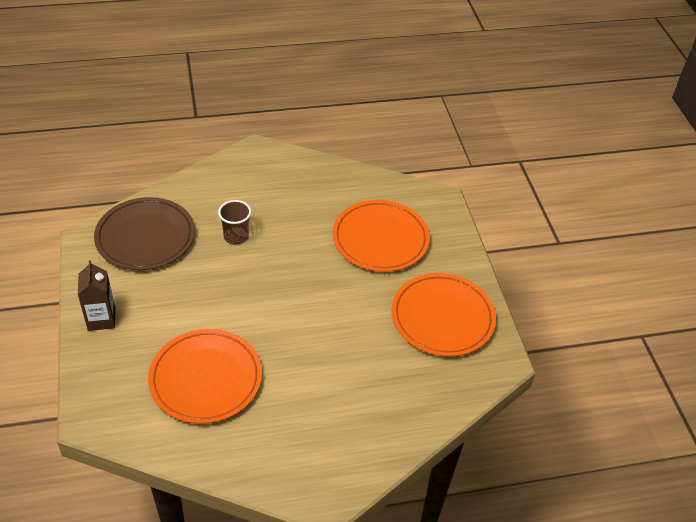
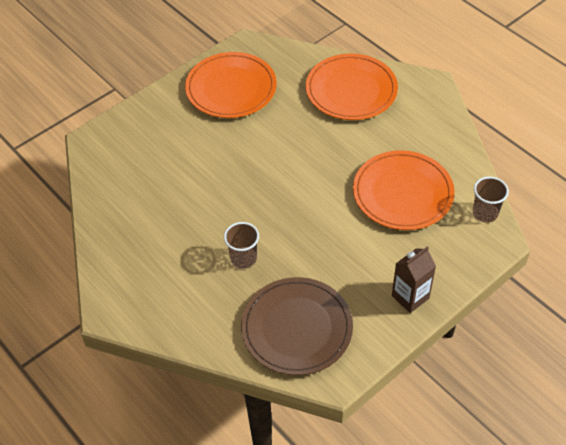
camera: 115 degrees left, 5 degrees up
orange plate [332,200,430,272] -> orange plate moved to [306,54,398,120]
none -> brown cup [473,177,509,223]

